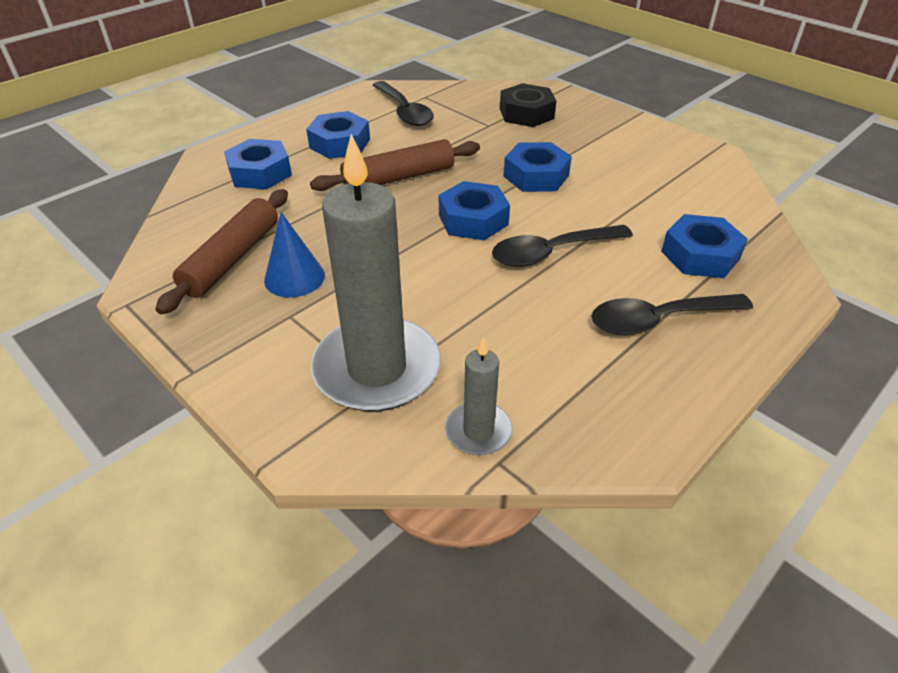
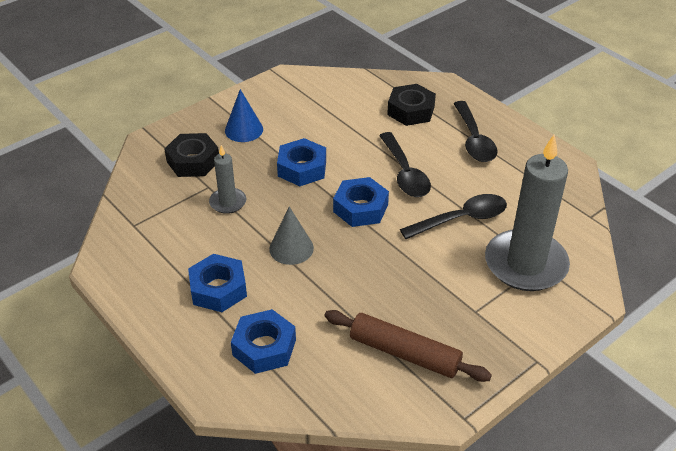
camera: 85 degrees left, 0 degrees up
blue cone [264,212,325,298] -> blue cone moved to [225,89,263,142]
brown rolling pin [310,139,480,191] -> grey cone [269,206,314,265]
black spoon [373,81,434,126] -> black spoon moved to [400,194,507,239]
grey candle [445,336,513,455] -> grey candle moved to [209,145,246,214]
blue nut [661,214,748,278] -> black nut [387,84,436,126]

